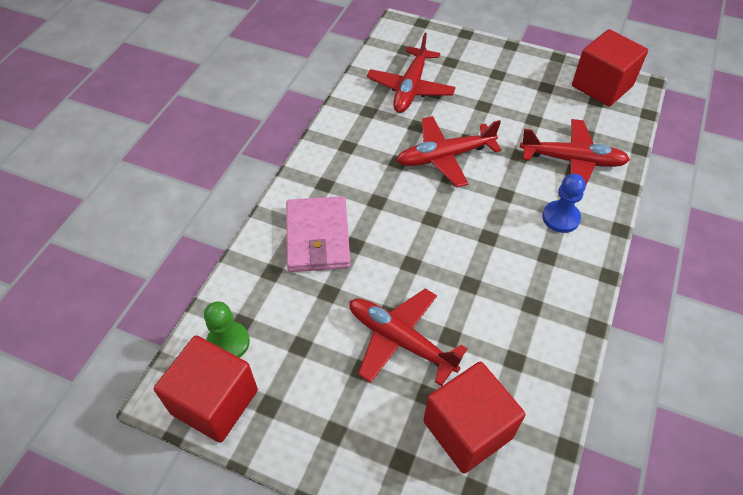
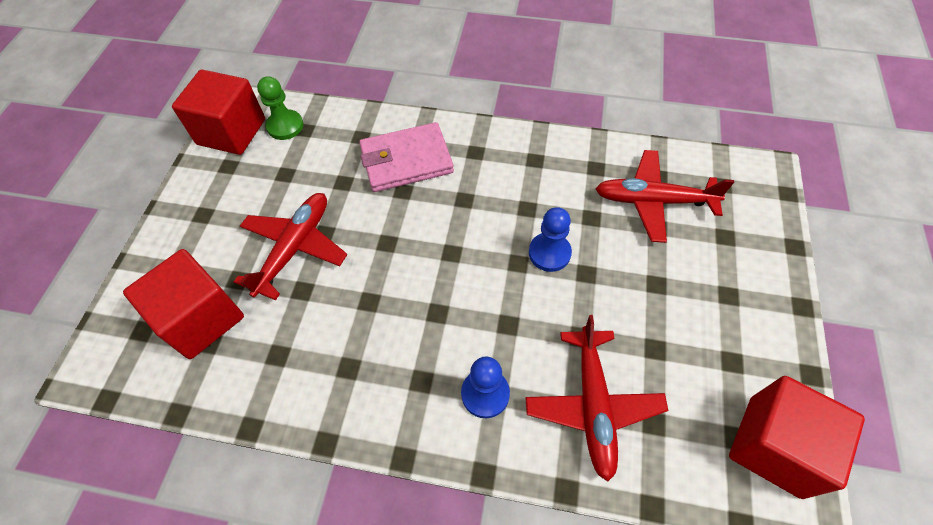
camera: 80 degrees right, 5 degrees up
red plane [396,116,501,187] -> blue pawn [529,207,572,272]

